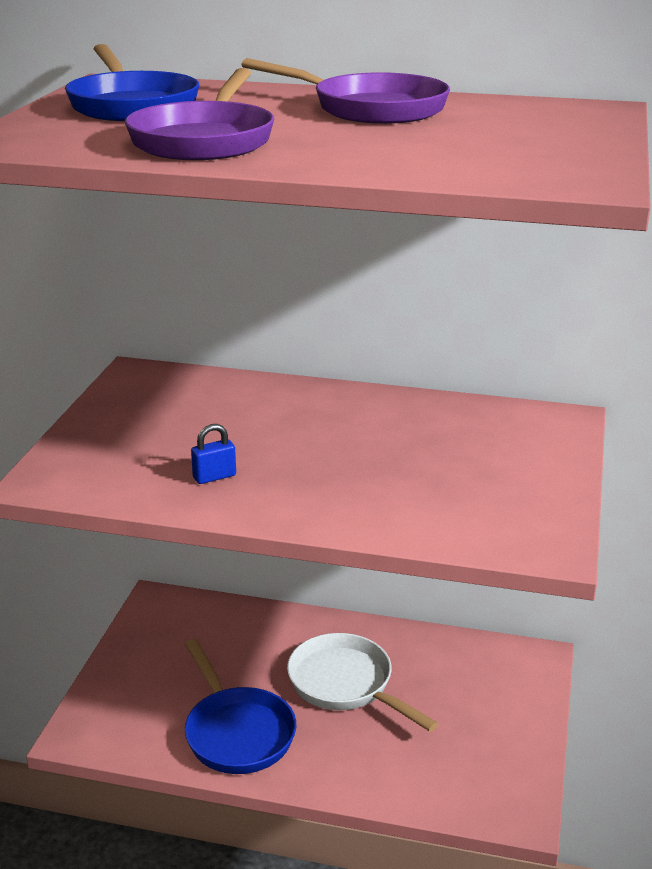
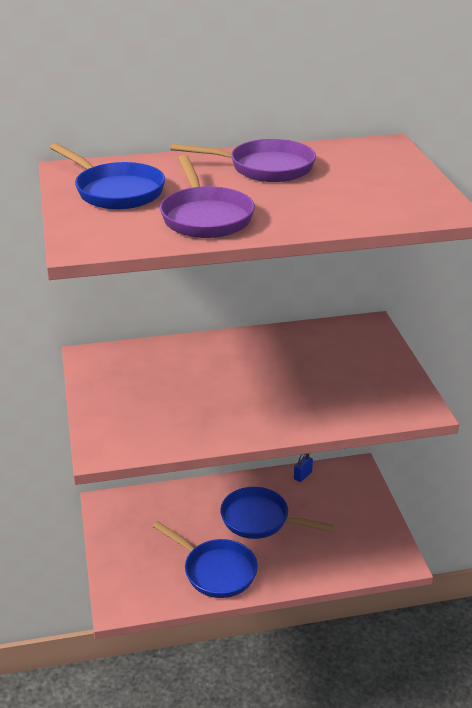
camera: 25 degrees left, 5 degrees up
blue padlock [191,424,236,484] -> blue padlock moved to [294,453,313,482]
white pan [287,633,439,732] -> blue pan [220,487,335,539]

